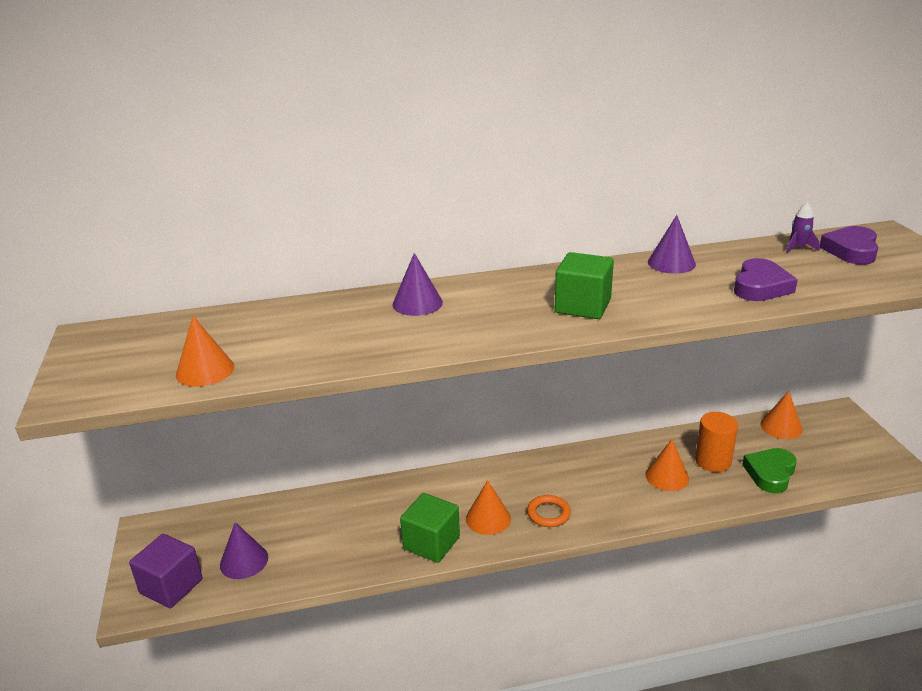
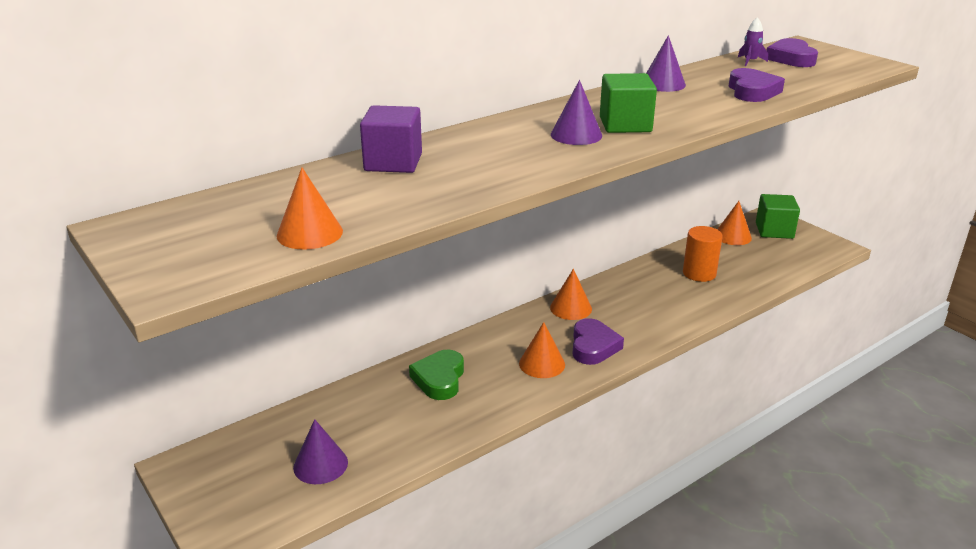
camera: 25 degrees left, 0 degrees up
purple cube [129,534,202,608] -> purple cube moved to [360,105,422,173]
purple cone [392,253,443,316] -> purple cone moved to [551,80,602,145]
green cube [400,493,460,563] -> green cube moved to [756,194,800,239]
orange ring [527,495,571,527] -> purple heart [573,318,624,365]
orange cone [645,439,689,491] -> orange cone moved to [550,269,592,320]
green heart [742,448,797,493] -> green heart moved to [409,350,464,400]

